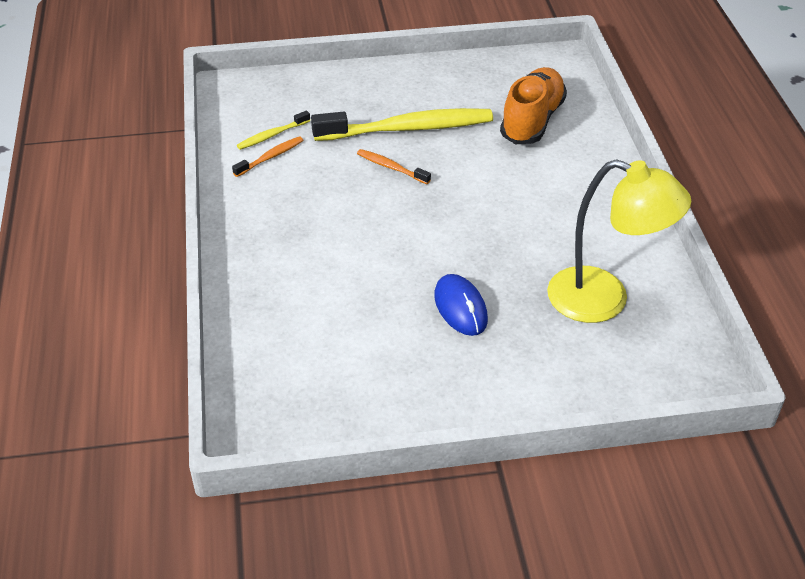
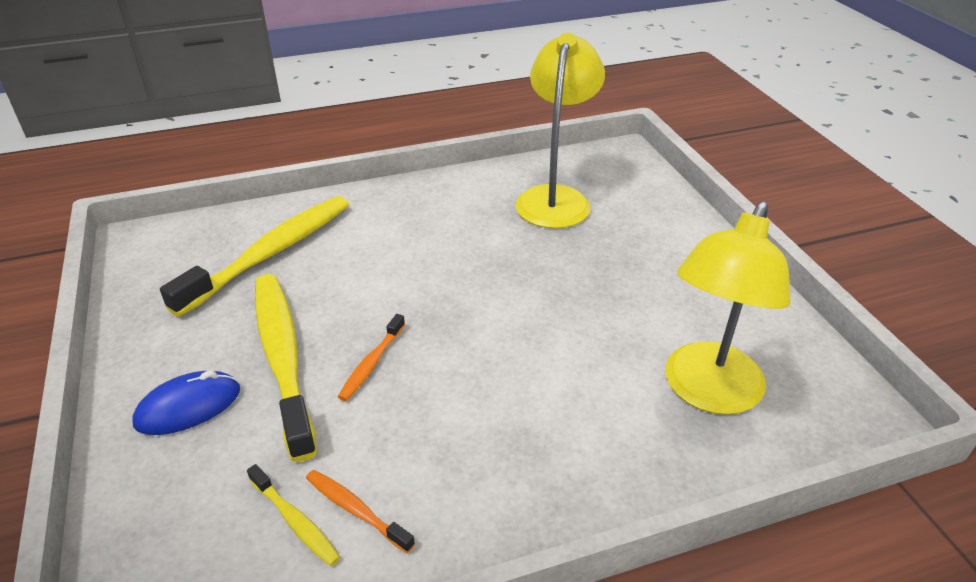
camera: 100 degrees left, 5 degrees down
blue mouse [434,274,488,336] -> blue mouse moved to [132,370,240,435]
orange shoe [500,67,567,144] -> yellow toothbrush [160,196,349,317]
none -> yellow lamp [665,201,791,415]

